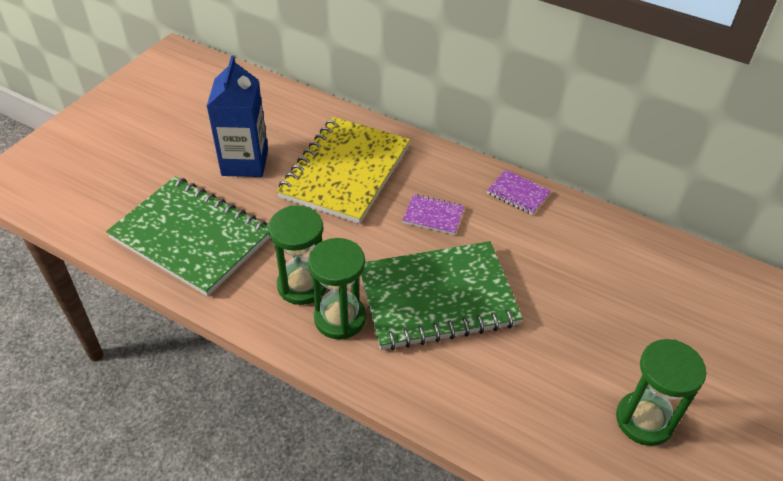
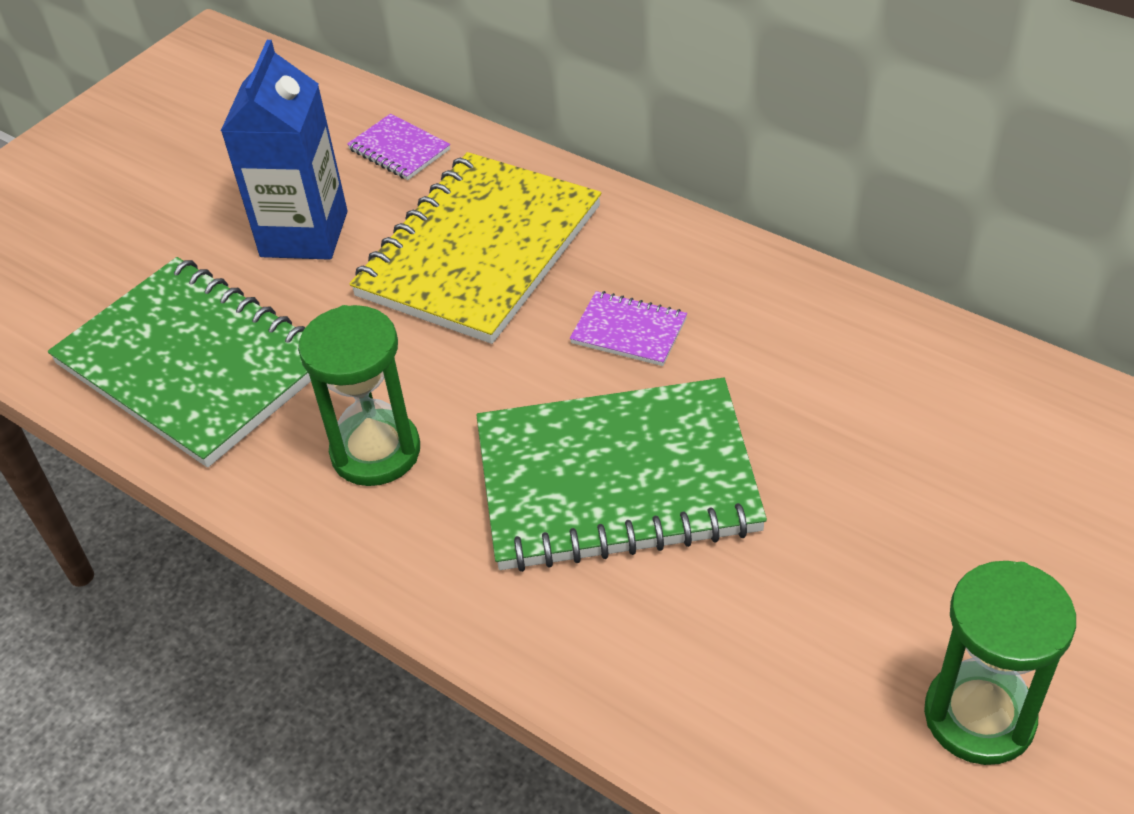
camera: 10 degrees right, 0 degrees up
green hourglass [308,238,366,339] -> none
purple notebook [487,170,551,215] -> purple notebook moved to [347,114,450,180]

